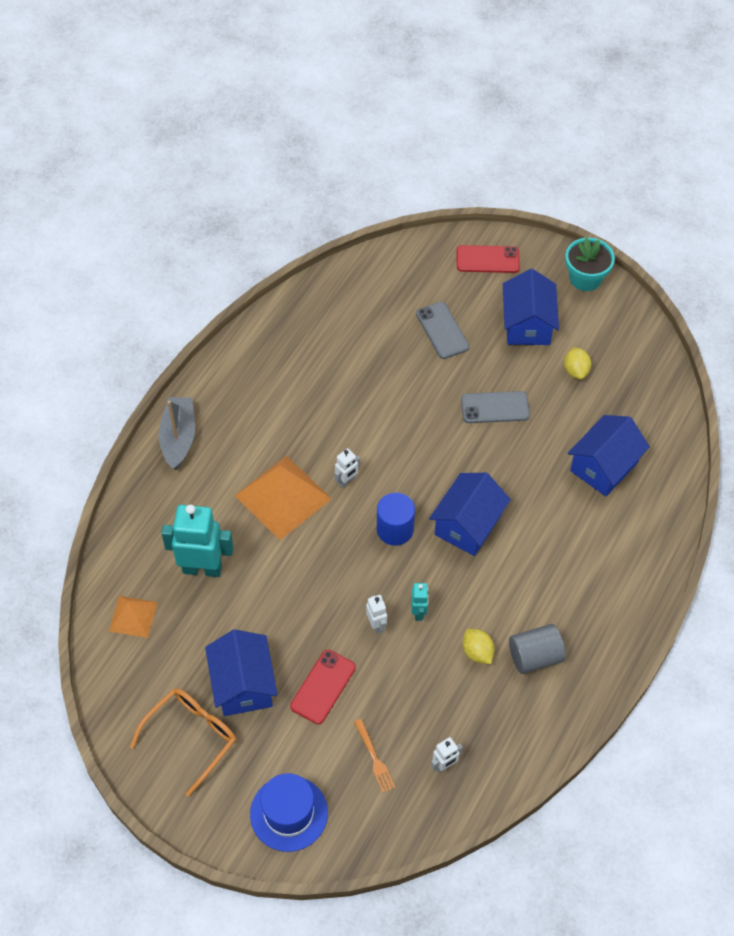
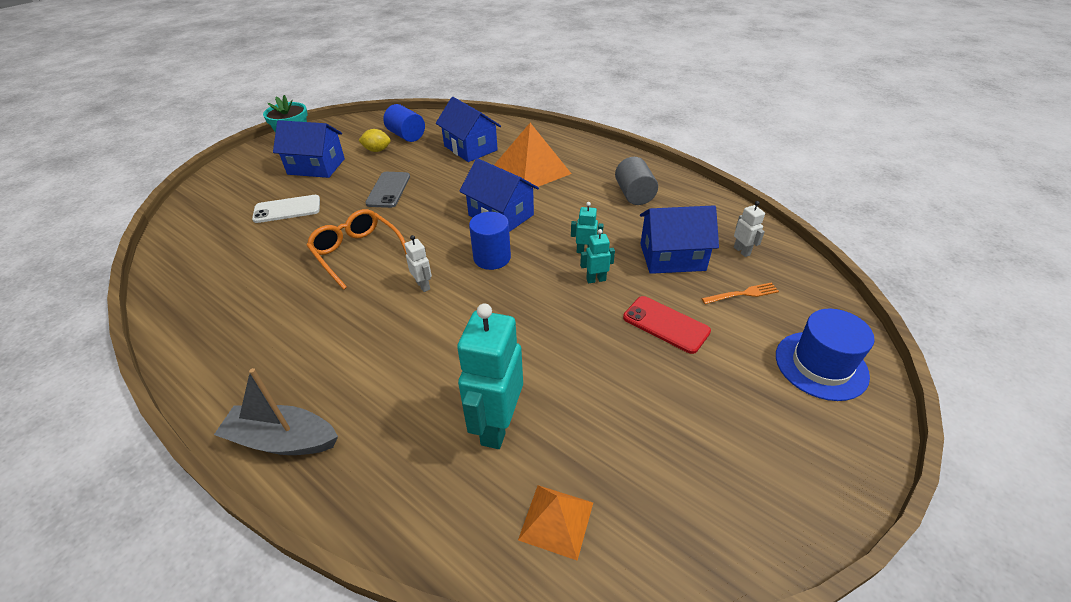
camera: 80 degrees left, 15 degrees down
orange glasses [130,688,236,796] -> orange glasses moved to [306,209,407,290]
blue house [205,629,278,716] -> blue house moved to [640,205,719,274]
orange pyramid [235,456,332,540] -> orange pyramid moved to [494,123,571,188]
white robot [366,595,387,634] -> turquoise robot [580,229,615,283]
grey phone [416,302,469,359] -> white phone [252,195,320,223]
red phone [457,245,520,273] -> none
yellow lemon [463,629,495,664] -> none
none -> blue cylinder [383,104,425,142]

